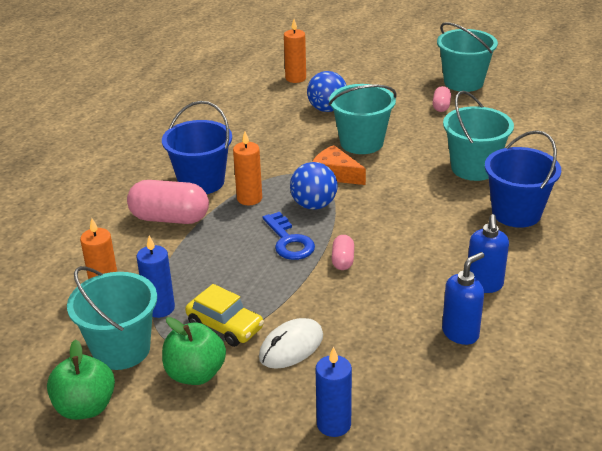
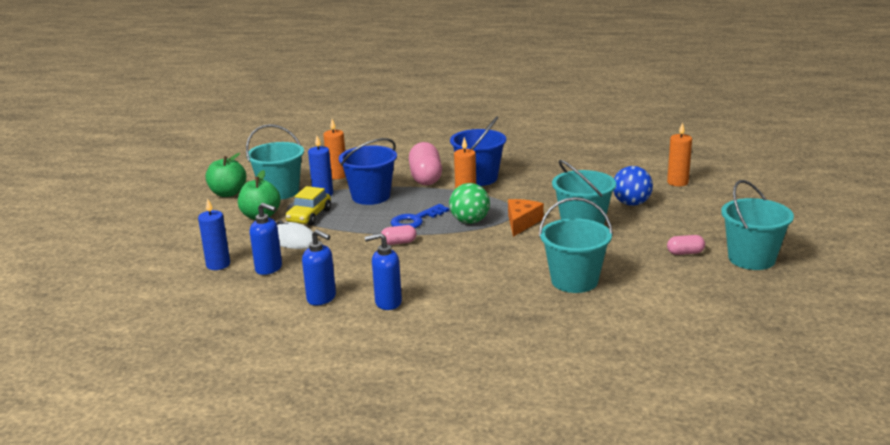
camera: 75 degrees right, 10 degrees down
blue ball [290,162,337,210] -> green ball [449,183,490,224]
blue bucket [485,130,561,228] -> blue bucket moved to [339,138,397,205]
none -> blue soap dispenser [250,203,282,275]

